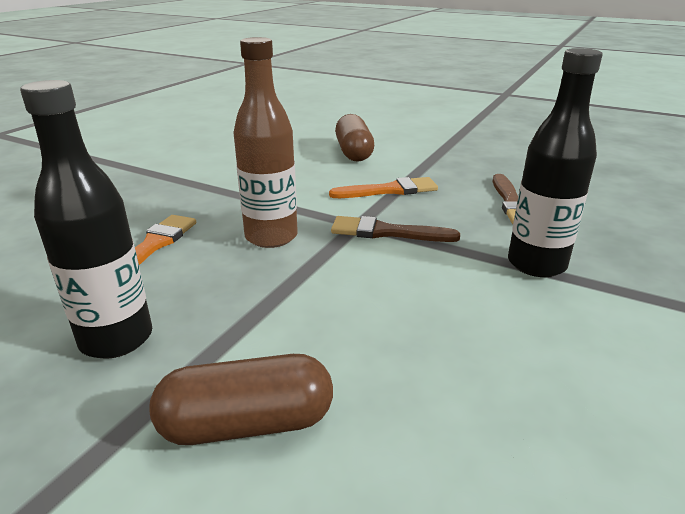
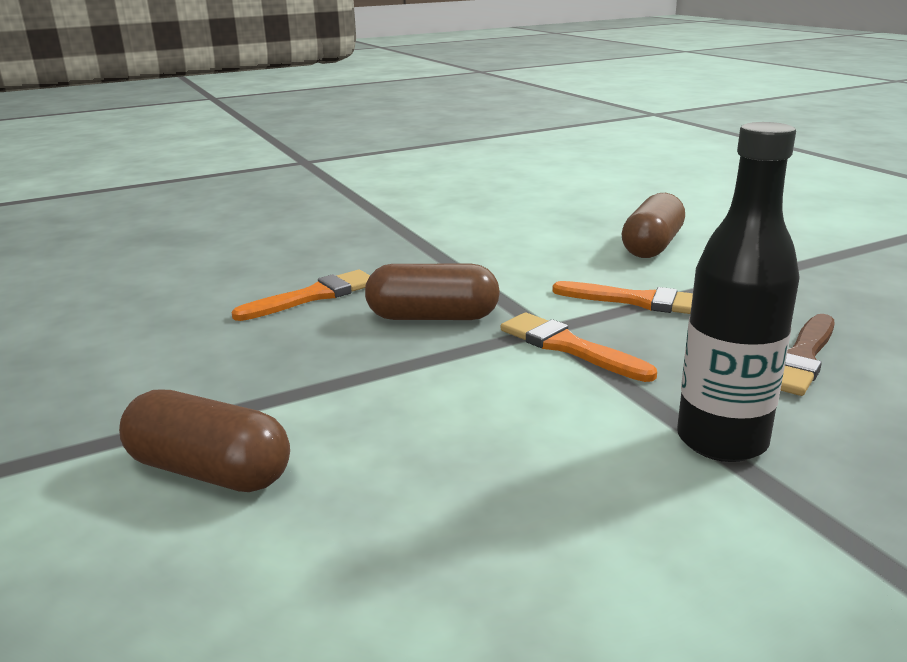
camera: 35 degrees right, 5 degrees down
black bottle [20,80,152,359] -> none
brown bottle [233,37,298,248] -> brown capsule [365,264,500,320]
brown brush [331,216,460,242] -> orange brush [501,313,657,382]

